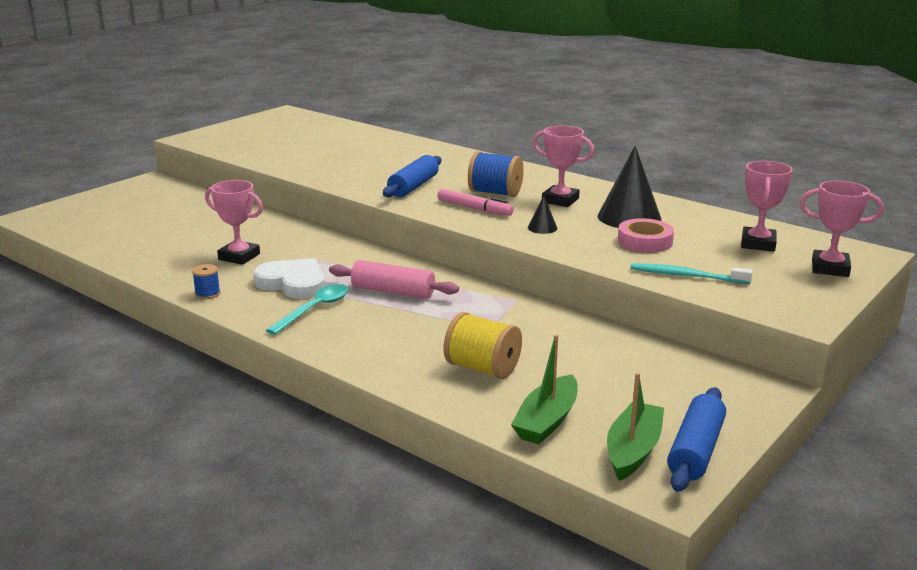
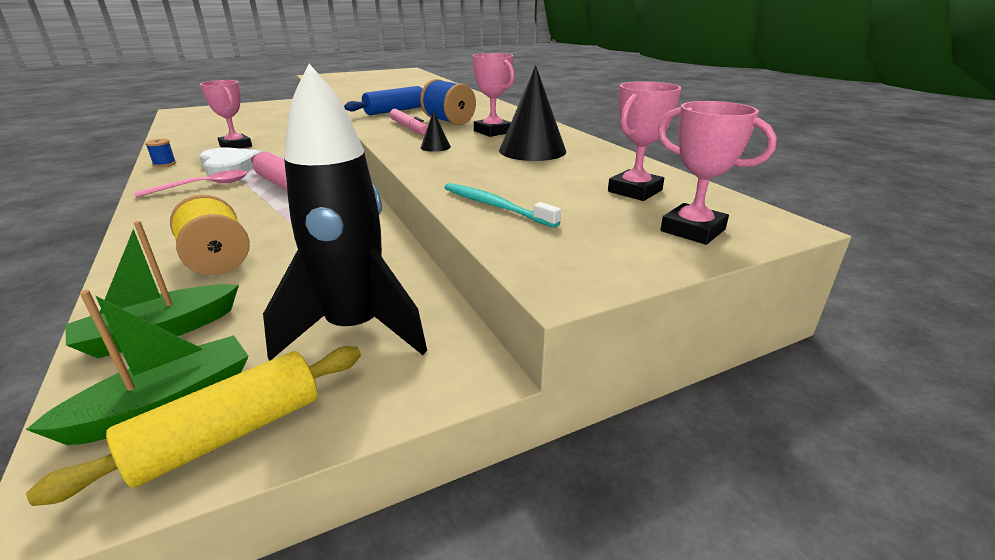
camera: 25 degrees right, 5 degrees up
turquoise spoon [266,284,349,335] -> pink spoon [134,170,248,197]
pink tape [618,218,674,253] -> none
blue rolling pin [667,387,726,492] -> yellow rolling pin [26,346,361,506]
none -> black rocket [263,64,427,361]

